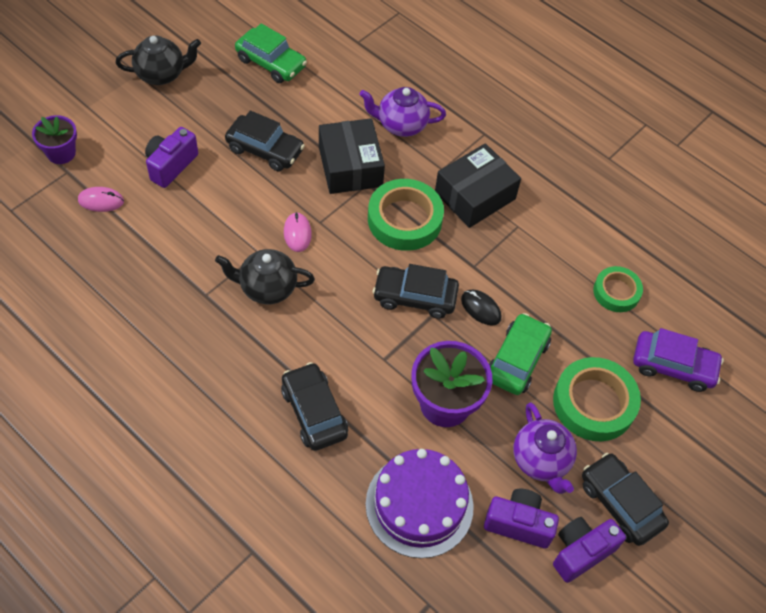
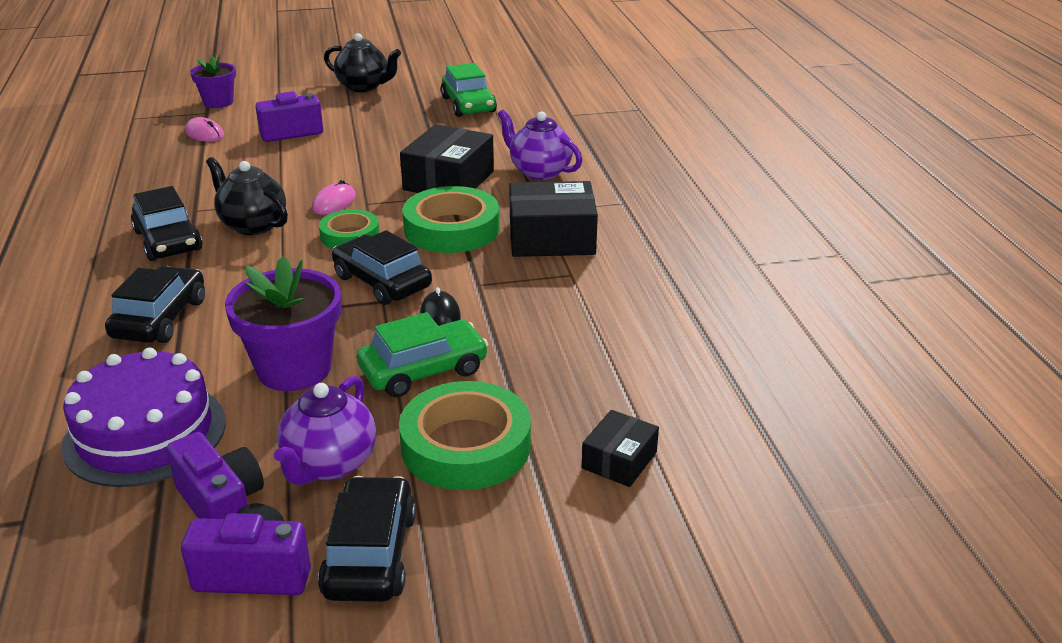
camera: 40 degrees right, 25 degrees down
black car [225,110,305,171] -> black car moved to [131,186,203,261]
green tape [593,266,643,312] -> green tape moved to [319,209,380,249]
purple car [633,328,724,392] -> black box [582,410,659,487]

